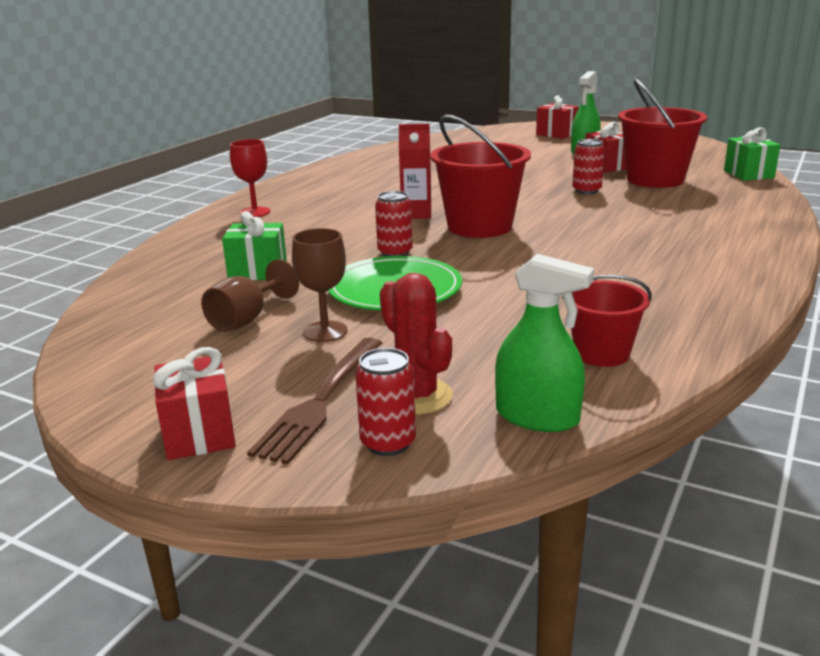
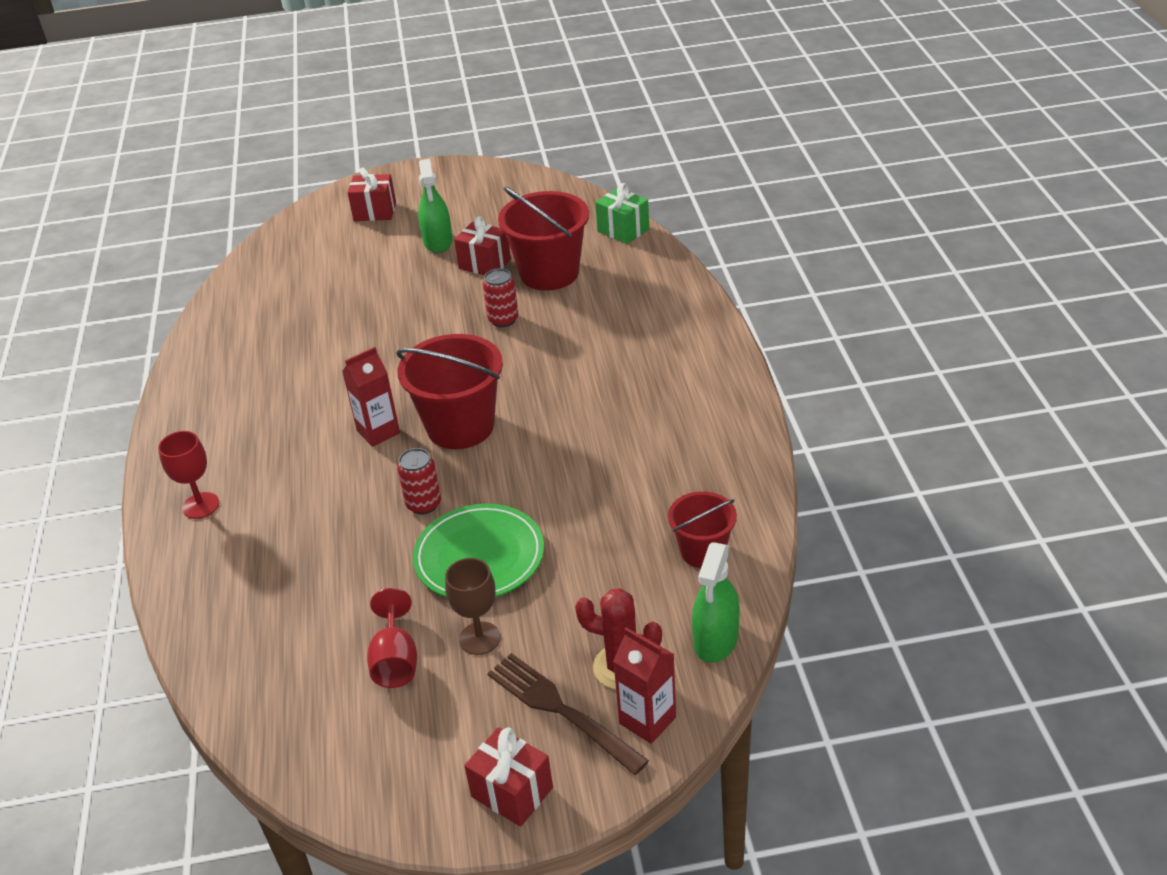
camera: 35 degrees left, 15 degrees up
brown goblet [201,259,299,332] -> red goblet [367,588,417,688]
green gift [222,211,287,280] -> none
brown fork [247,338,382,464] -> brown fork turned 150 degrees clockwise [487,653,649,775]
red can [355,348,416,456] -> red carton [613,628,676,744]
green spray bottle [495,254,594,432] -> green spray bottle turned 120 degrees clockwise [692,543,740,663]

